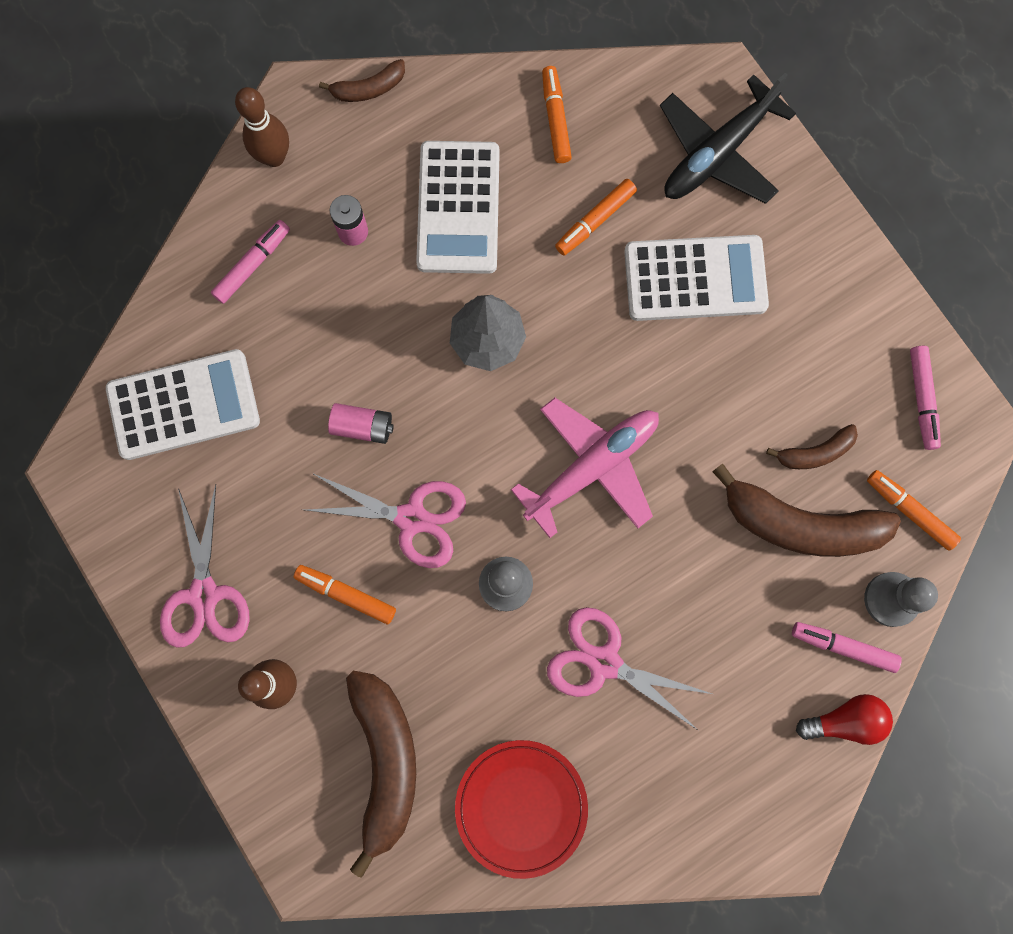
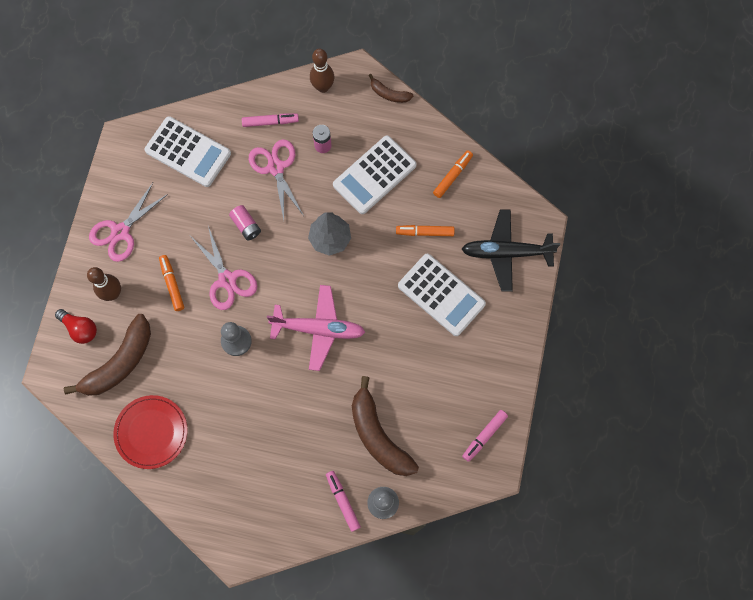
camera: 45 degrees right, 5 degrees down
pink scissors [547,607,712,731] -> pink scissors moved to [249,139,304,220]
brown banana [766,424,858,469] -> none
red light bulb [796,694,893,745] -> red light bulb moved to [55,309,97,344]
orange marker [867,470,961,551] -> none

